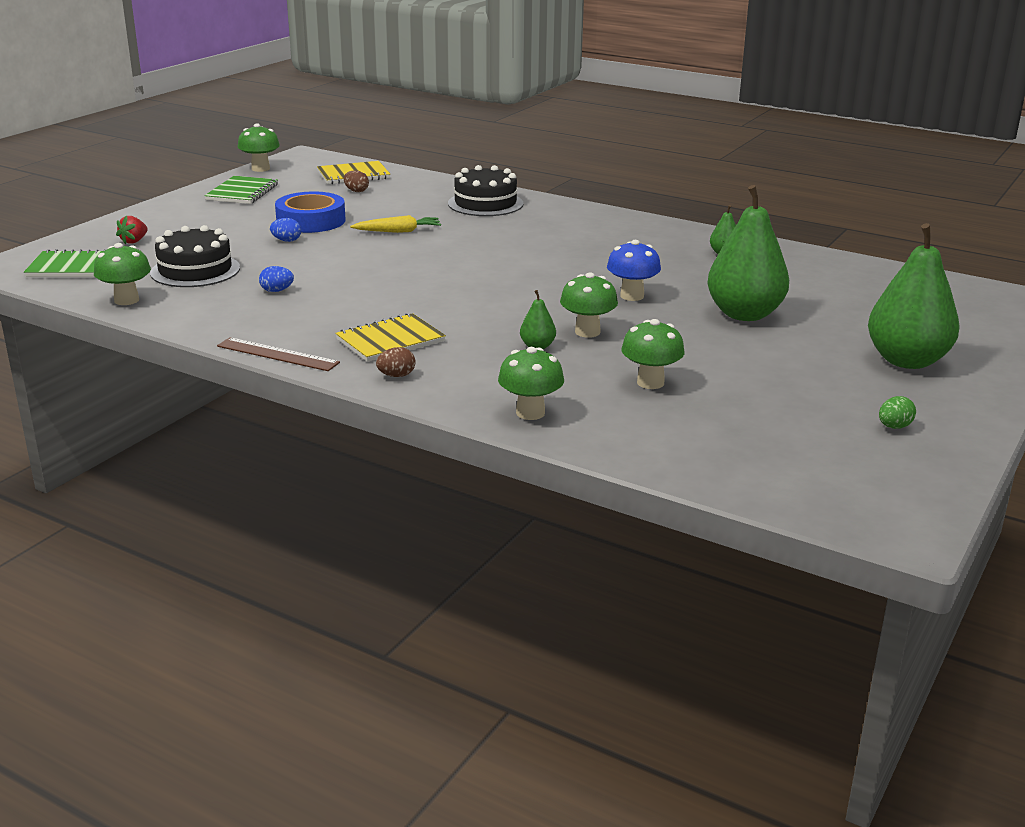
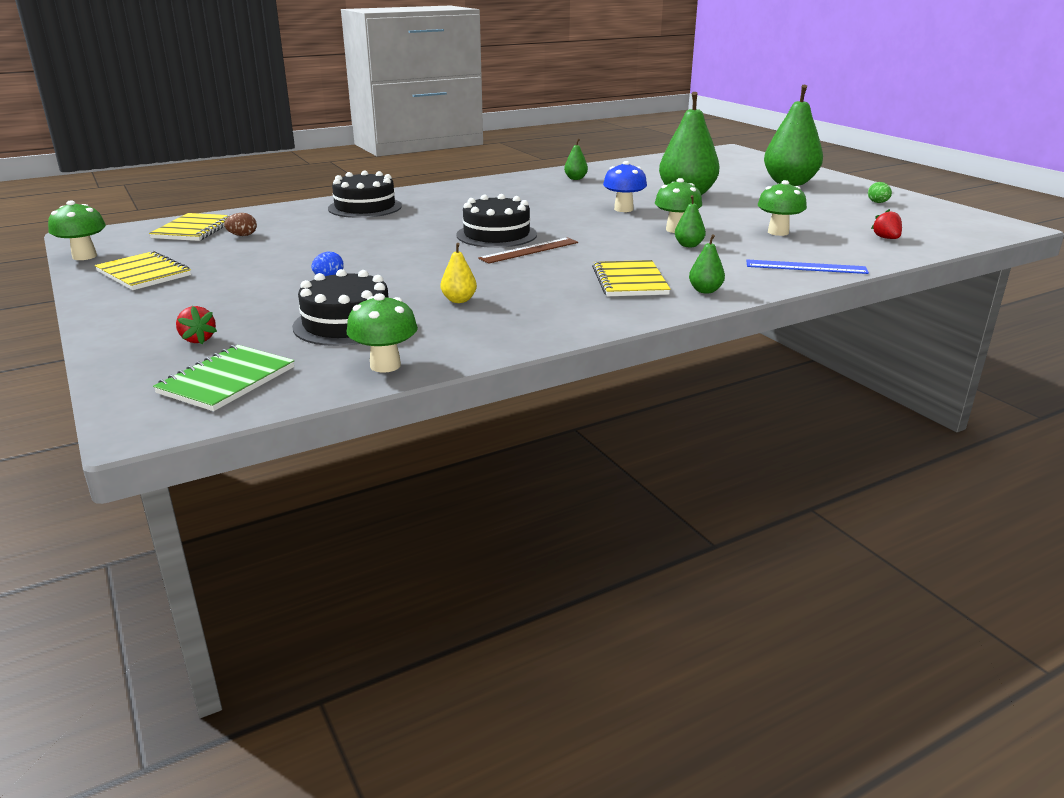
camera: 60 degrees left, 0 degrees up
green notebook [204,176,278,204] -> yellow notebook [95,251,191,290]
brown ruler [217,337,340,371] -> brown ruler moved to [478,237,578,264]
blue egg [259,266,294,292] -> yellow pear [441,243,477,303]
blue tape [275,192,346,233] -> none
yellow carrot [350,215,441,233] -> none
brown egg [376,347,416,377] -> green pear [689,234,725,294]
green mushroom [498,347,564,420] -> blue ruler [746,260,869,274]
none -> black cake [456,194,537,248]
none -> red strawberry [871,209,902,239]

